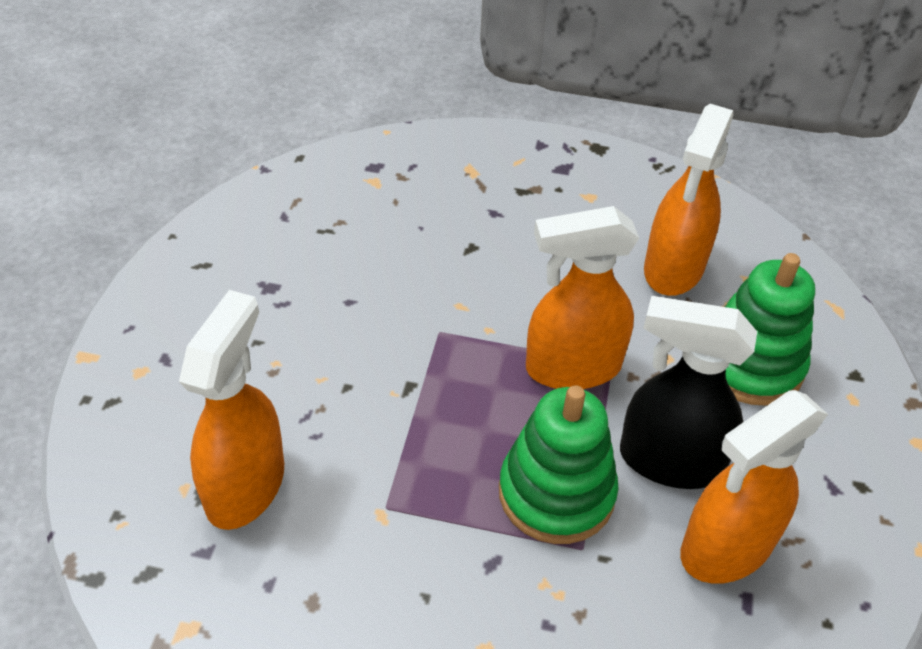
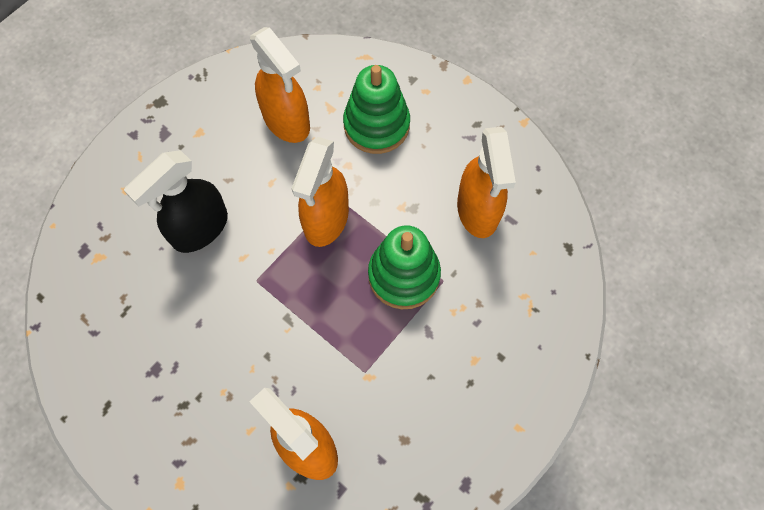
camera: 60 degrees left, 20 degrees up
black spray bottle [620,296,757,489] -> black spray bottle moved to [124,150,228,253]

